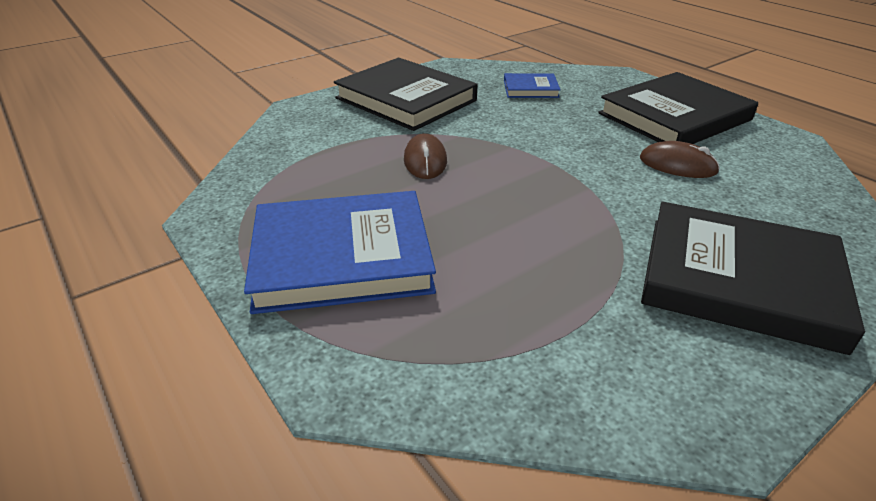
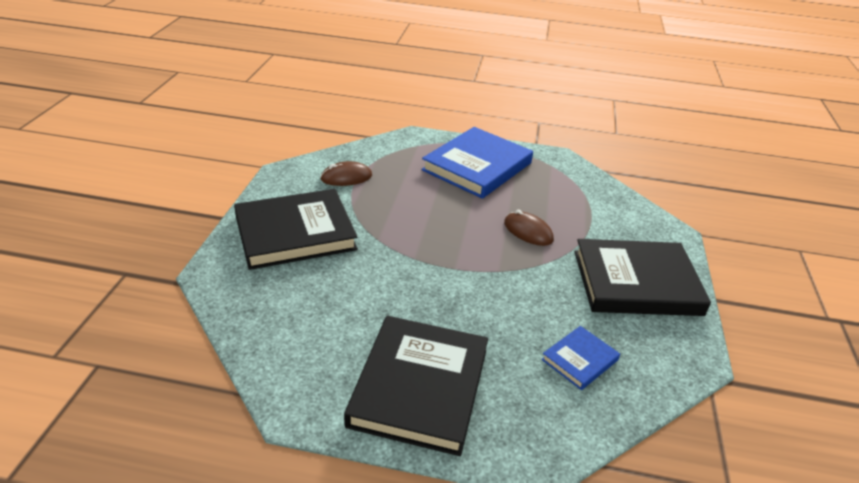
camera: 135 degrees right, 0 degrees up
brown mouse [640,141,720,178] -> brown mouse moved to [320,161,372,186]

